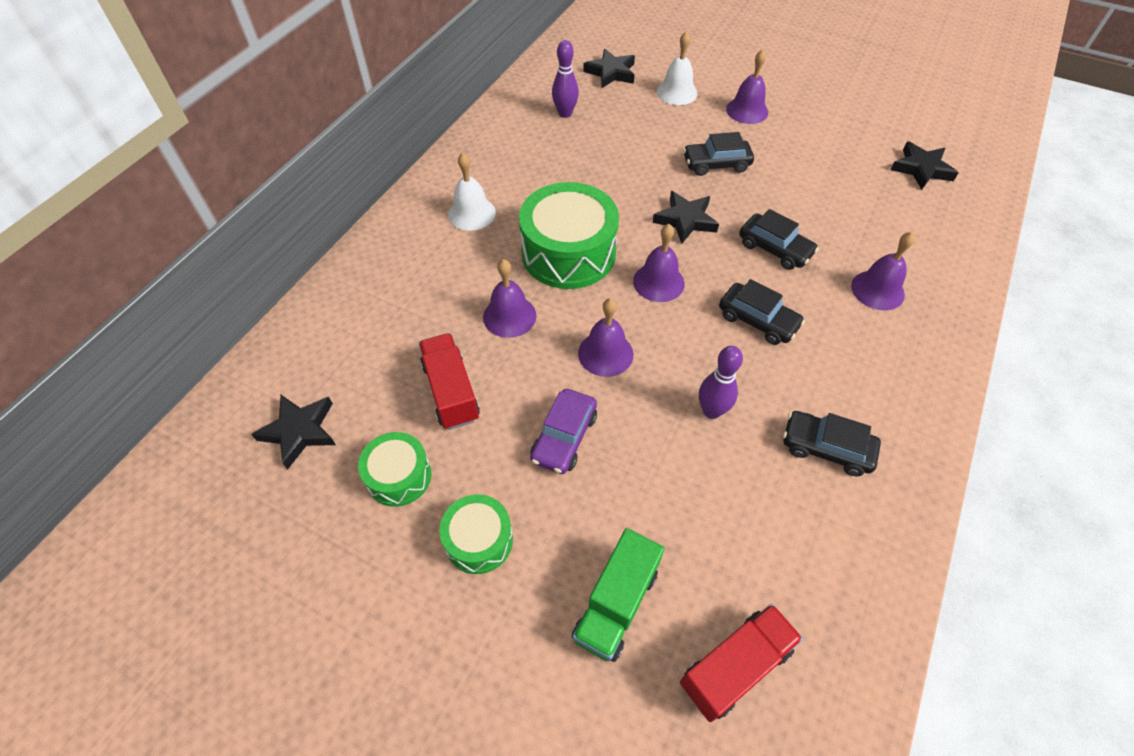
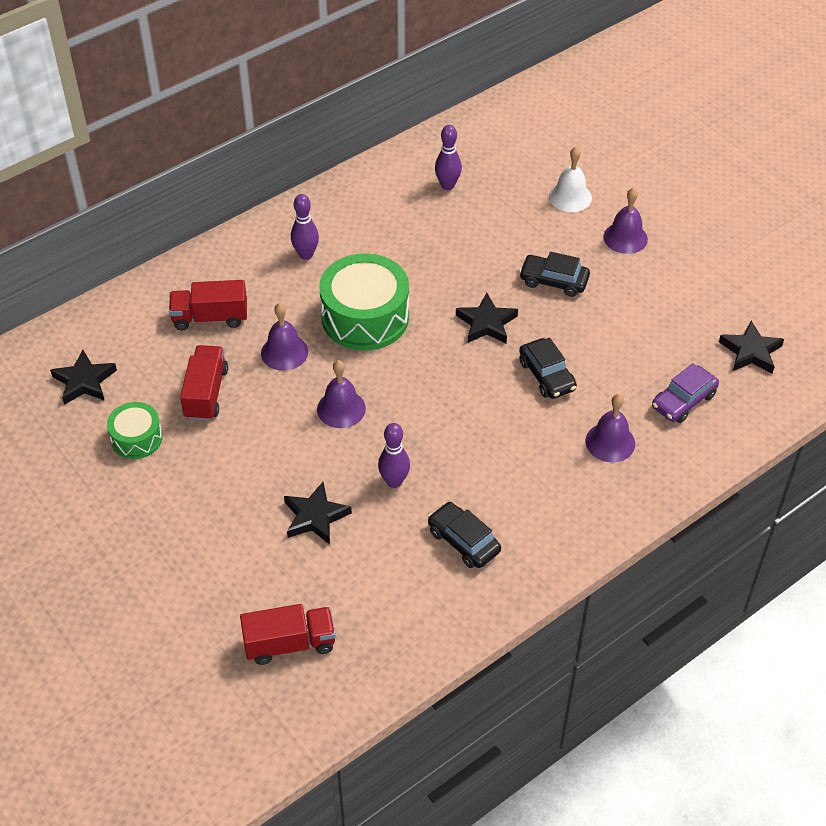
camera: 25 degrees right, 5 degrees down
green drum [439,494,513,574] -> none
white bell [448,153,496,231] -> purple bowling pin [291,194,319,260]
purple car [530,389,597,474] -> purple car moved to [652,363,719,423]
green truck [572,528,665,662] -> none
black star [583,49,635,88] -> black star moved to [284,482,352,544]
purple bell [633,224,685,302] -> none
black car [719,279,805,345] -> none
none -> red truck [169,280,247,331]

